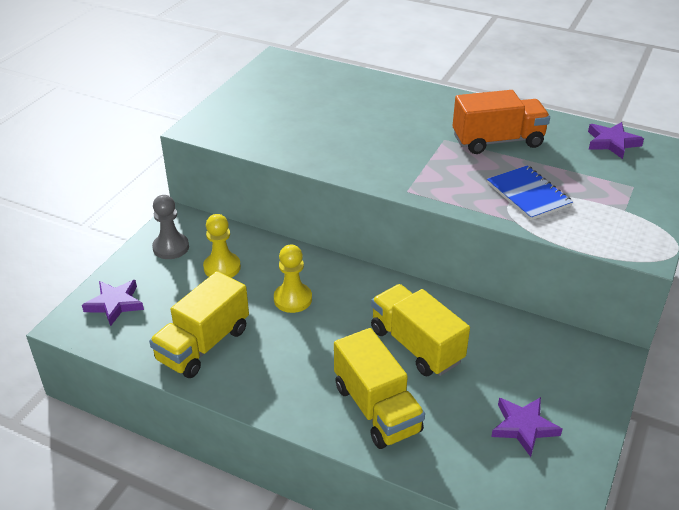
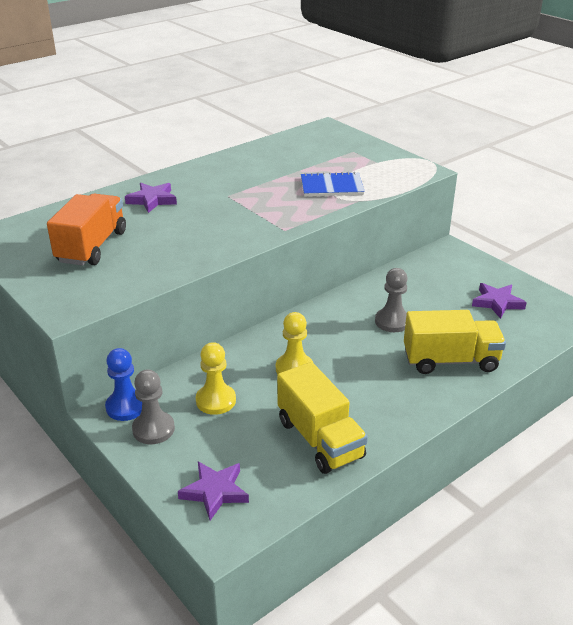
camera: 65 degrees left, 5 degrees down
yellow truck [371,284,470,376] -> grey pawn [375,268,408,332]
orange truck [452,90,550,154] -> orange truck moved to [47,194,126,266]
purple star [588,122,644,159] -> purple star moved to [125,183,177,213]
none -> blue pawn [105,348,142,421]

